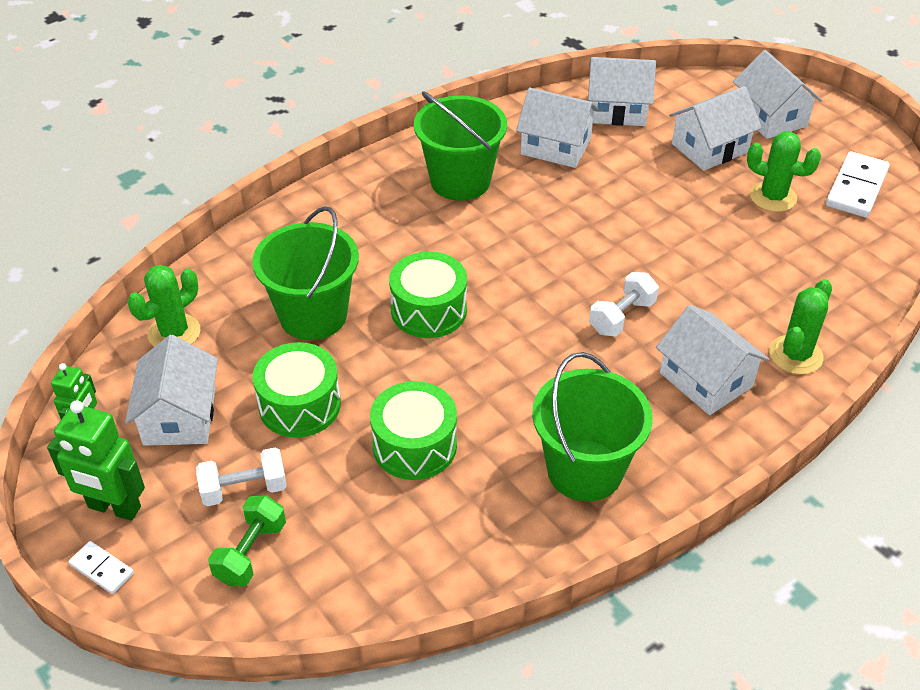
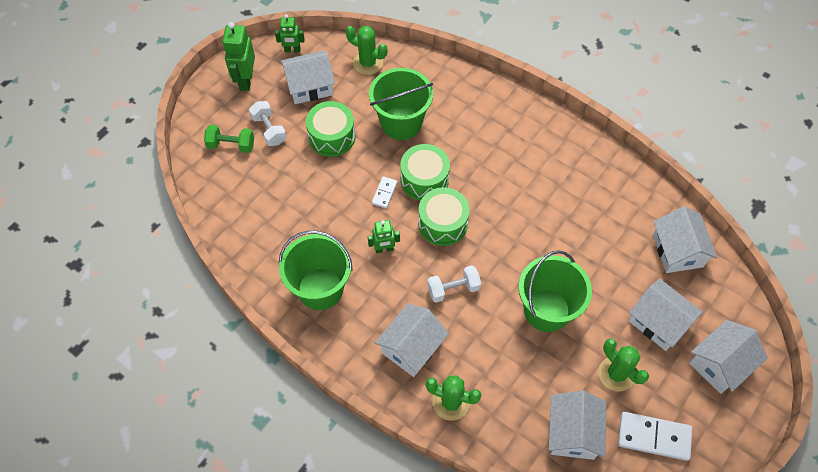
camera: 75 degrees right, 15 degrees up
white domino [69,541,134,594] -> white domino moved to [372,176,398,208]
green drum [370,381,457,480] -> green drum moved to [418,187,470,246]
green bucket [414,91,507,201] -> green bucket moved to [518,250,592,332]
white house [516,88,599,168] -> white house moved to [549,390,606,460]
white dumbbell [589,272,659,337] -> white dumbbell turned 45 degrees counterclockwise [427,265,481,303]
green cactus [747,131,821,212] -> green cactus turned 45 degrees counterclockwise [598,338,649,392]
none -> green robot [368,220,400,253]

